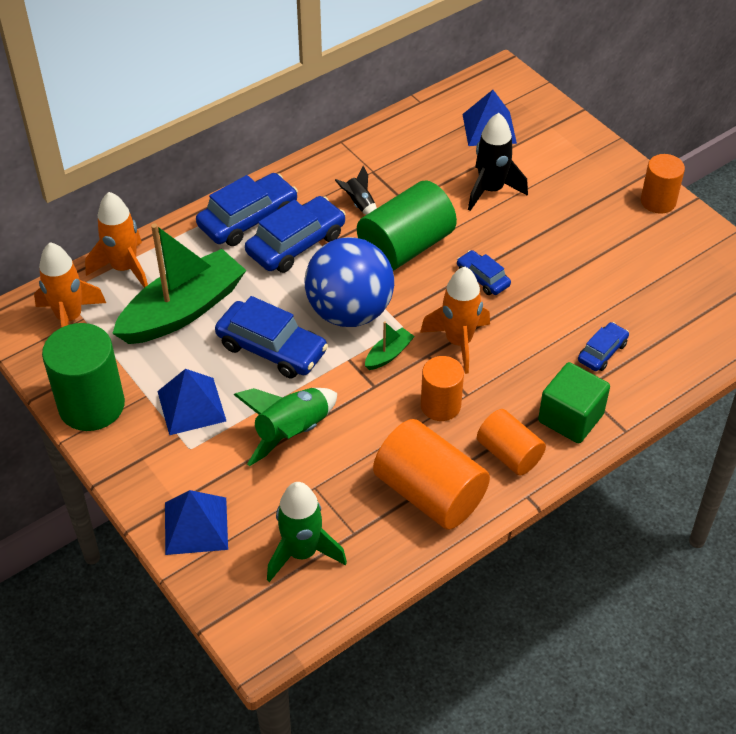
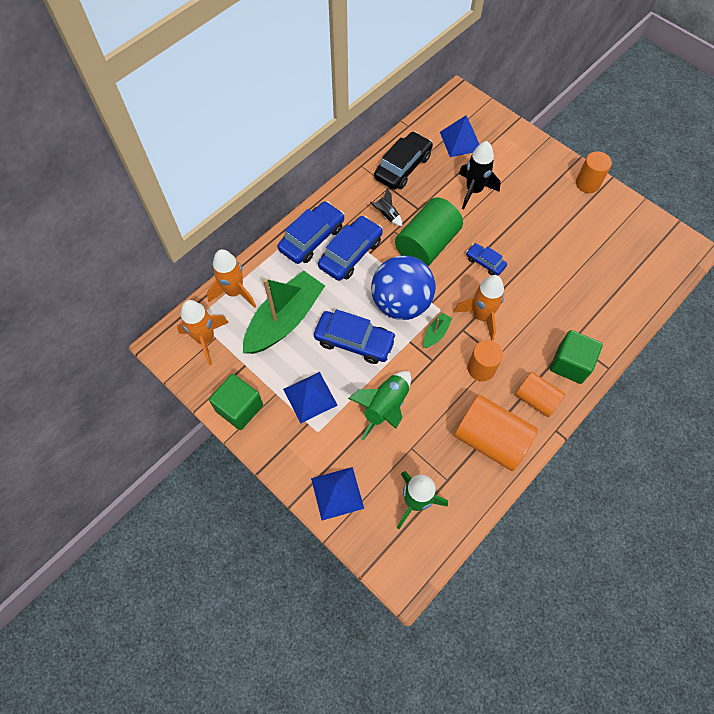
camera: 10 degrees left, 15 degrees up
green cylinder [42,323,125,431] -> green cube [209,374,263,430]
blue car [578,322,629,371] -> none
none -> black car [374,132,433,190]

